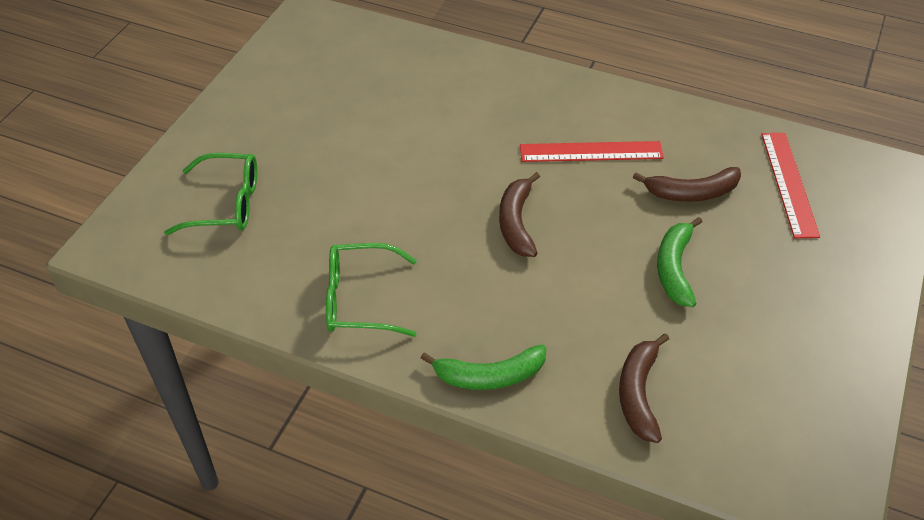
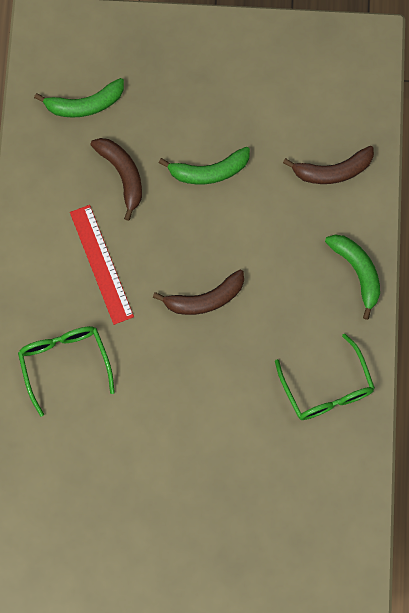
camera: 110 degrees left, 25 degrees up
green glasses [164,153,257,235] -> green glasses moved to [18,326,115,417]
red ruler [761,133,820,238] -> green banana [34,78,124,118]

